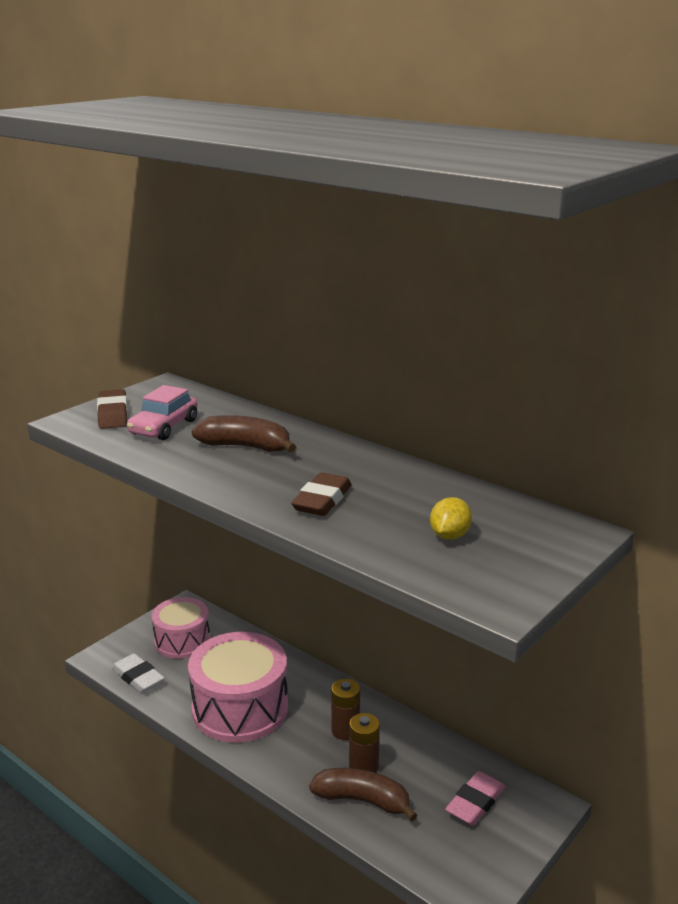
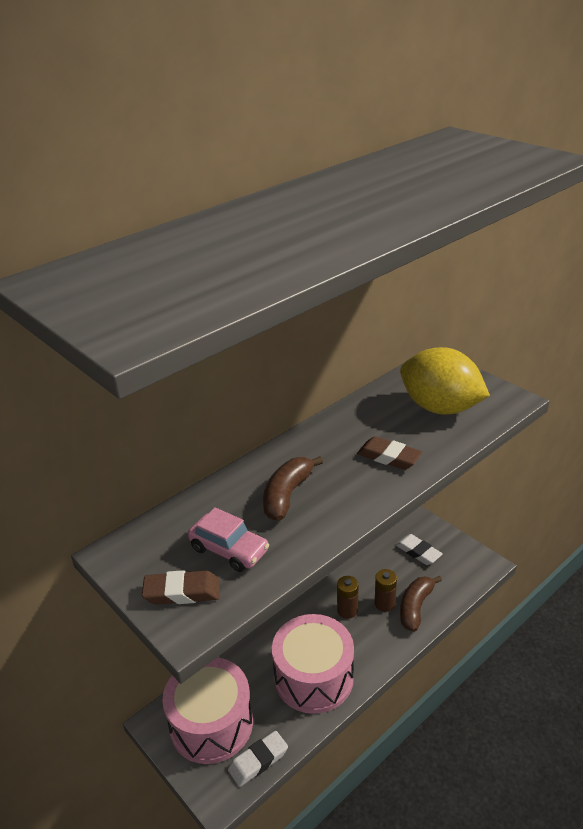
camera: 80 degrees left, 10 degrees up
pink drum [152,597,210,659] -> pink drum [163,657,253,764], size x1.57
yellow lemon [430,497,472,540] -> yellow lemon [400,347,490,414], size x2.46
pink eraser [445,771,505,825] -> white eraser [396,534,443,565]

